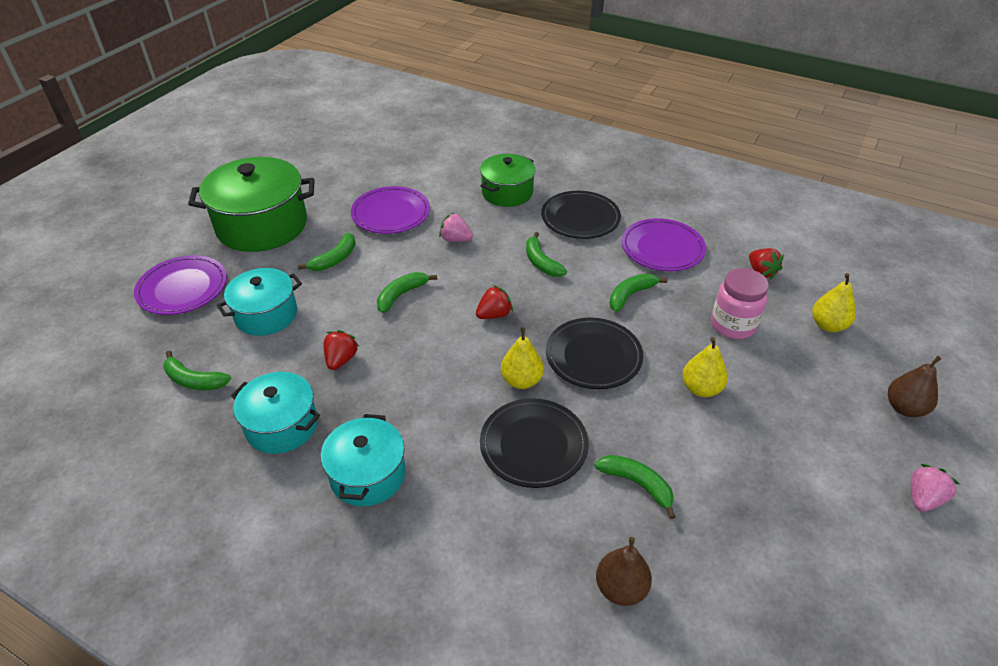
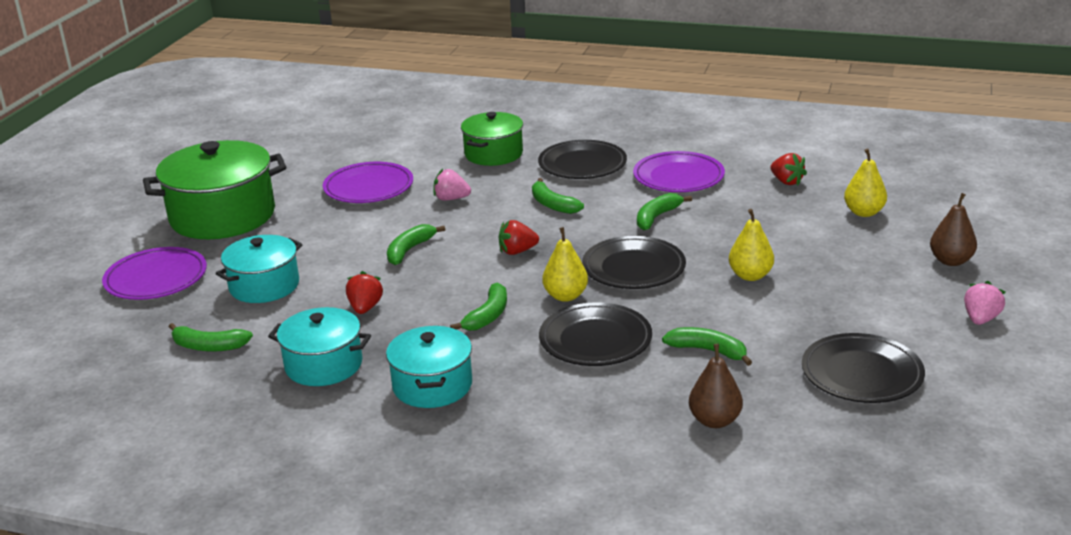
camera: 10 degrees left, 15 degrees down
green banana [298,233,356,271] -> green banana moved to [450,283,507,331]
red strawberry [476,285,513,319] -> red strawberry turned 150 degrees counterclockwise [498,220,539,255]
pink jar [711,268,769,339] -> none
none -> black plate [802,333,925,403]

